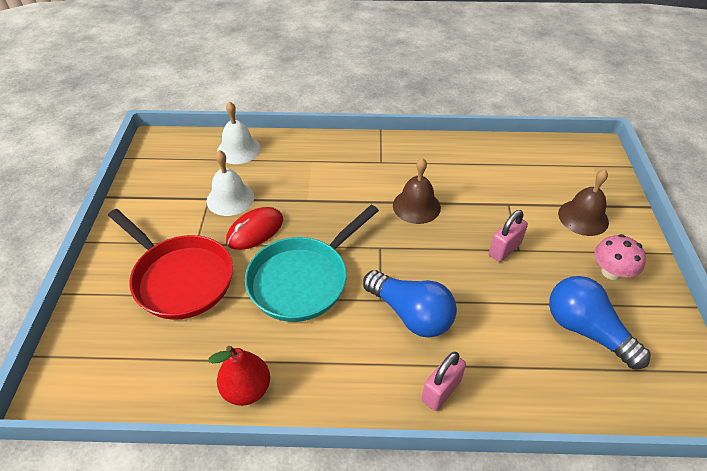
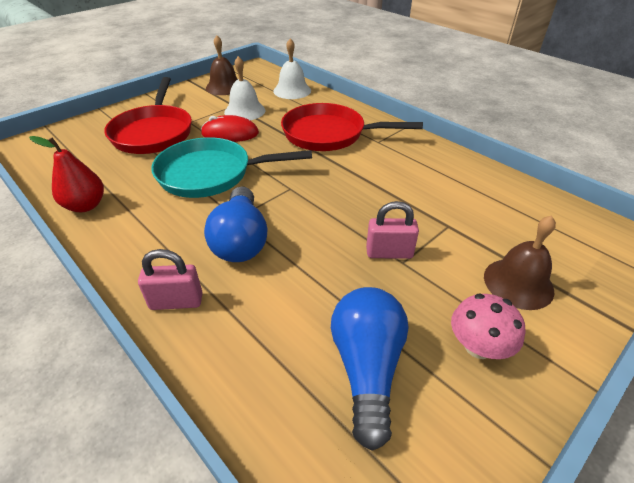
camera: 45 degrees right, 5 degrees down
brown bell [393,158,441,224] -> brown bell moved to [206,35,238,95]
none -> red pan [281,103,423,151]

